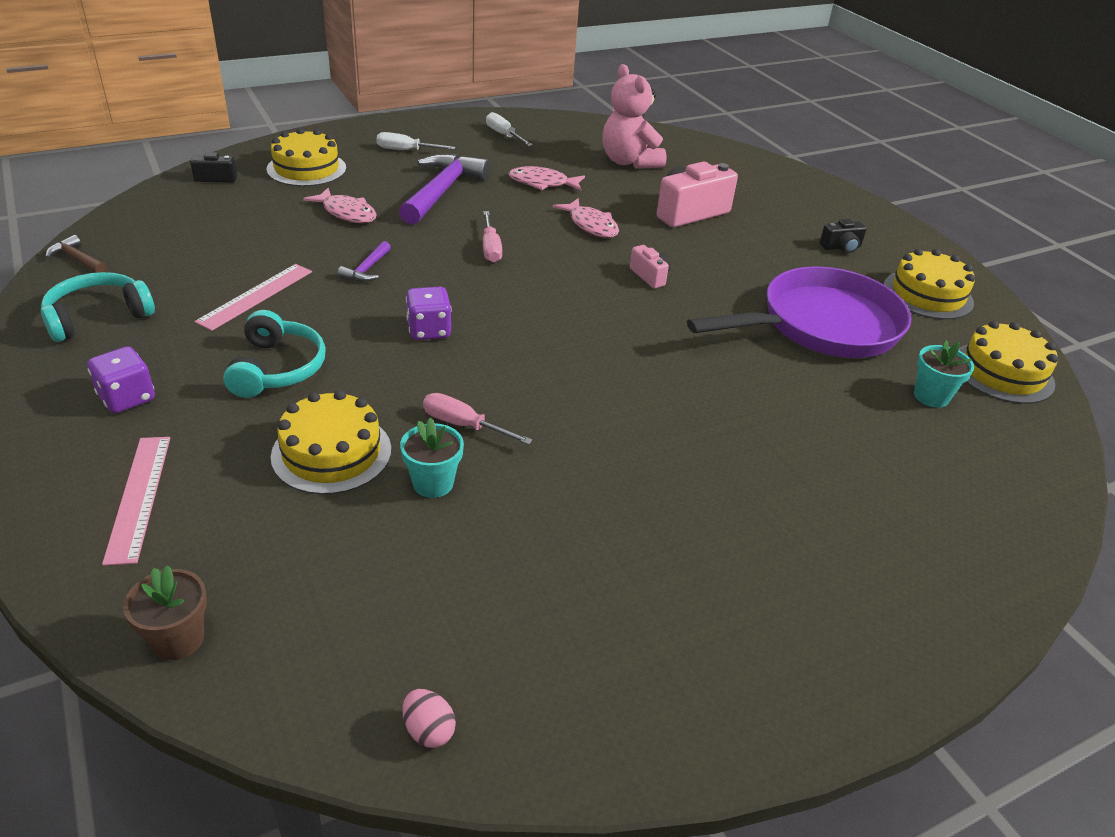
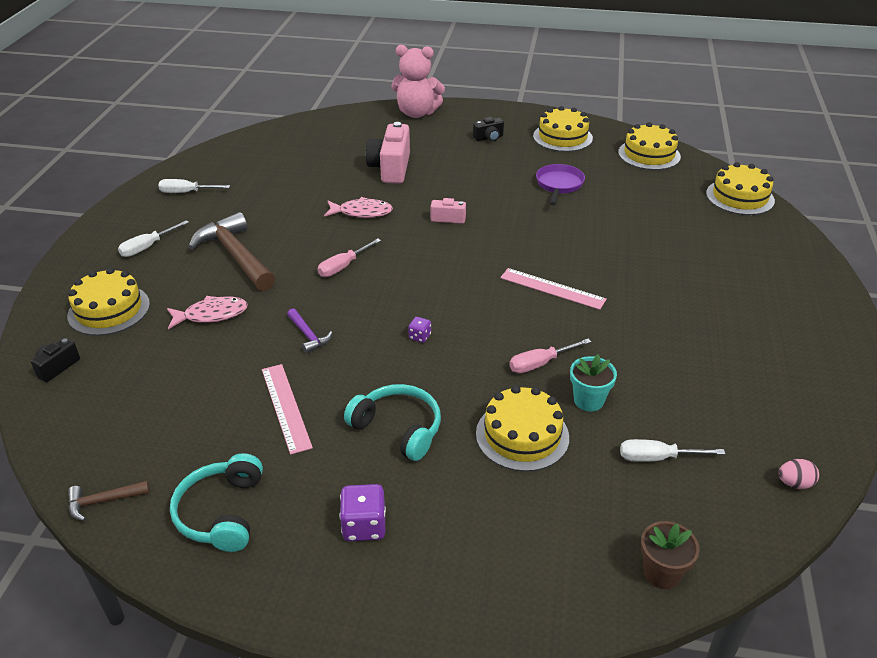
camera: 50 degrees left, 0 degrees up
pink ruler [102,437,170,566] -> pink ruler moved to [500,268,607,310]
purple hammer [399,154,490,225] -> brown hammer [188,212,275,291]
purple dice [406,287,452,340] -> purple dice [408,317,431,343], size x0.55
pink screwdriver [483,211,502,263] -> pink screwdriver turned 105 degrees clockwise [318,239,381,277]
pink fish [508,166,585,191] -> none
pink teddy bear [602,64,667,169] -> pink teddy bear moved to [391,45,445,118]
purple pan [687,267,911,358] -> purple pan [536,164,585,205], size x0.50
black camera [820,219,867,253] -> black camera turned 45 degrees clockwise [473,117,504,141]
turquoise flower pot [914,340,974,408] -> none
none -> white screwdriver [620,439,725,462]
none -> yellow cake [706,162,775,215]

